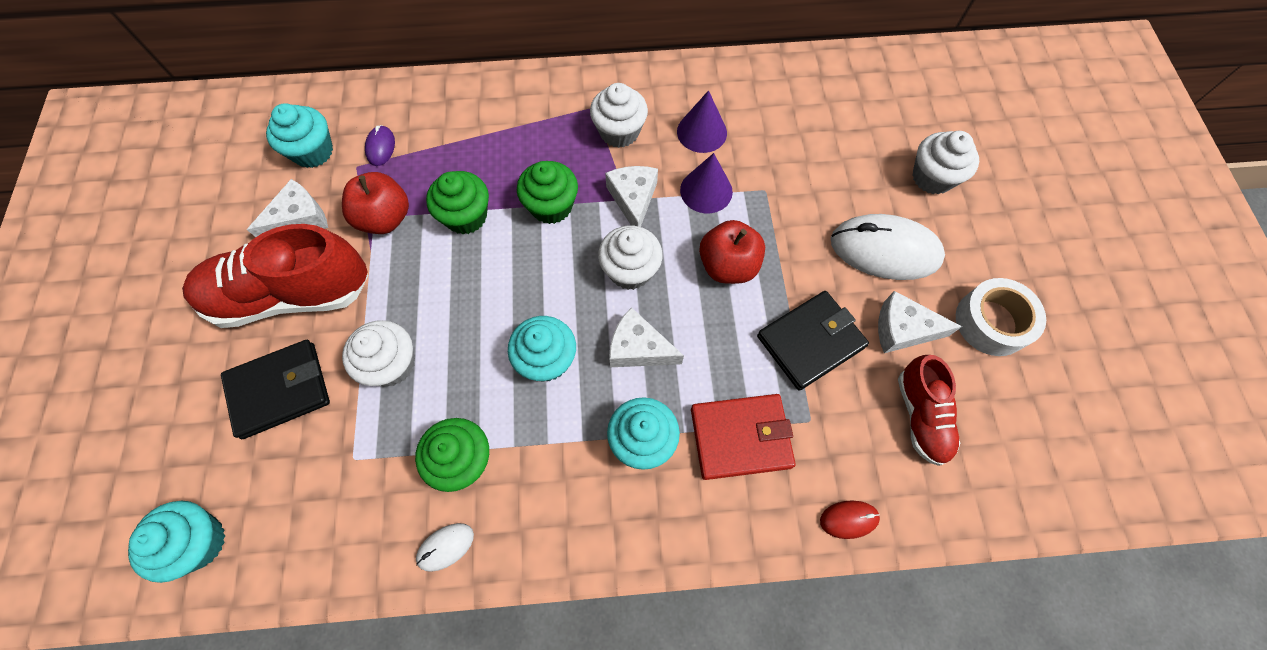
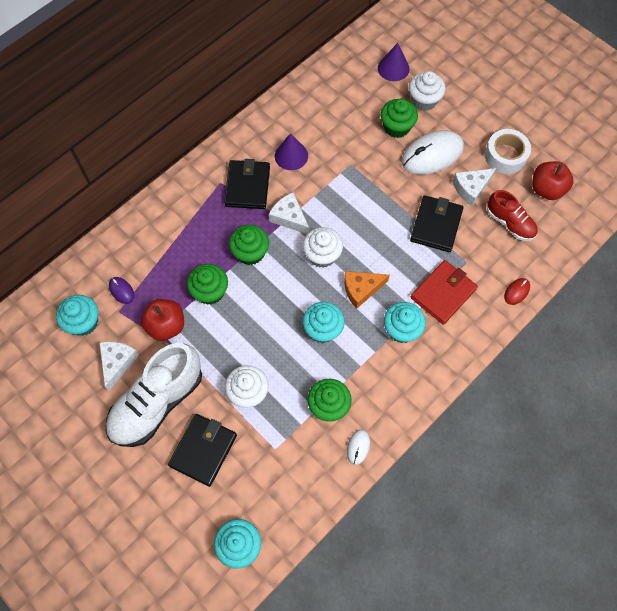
camera: 40 degrees left, 0 degrees up
red shoe [182,224,368,328] -> white shoe [106,343,202,447]
white cupcake [590,83,648,148] -> black wallet [224,159,270,209]
white cheese [609,307,684,367] -> orange cheese [344,271,390,309]
purple cone [680,153,733,214] -> purple cone moved to [378,43,410,81]
red apple [699,220,765,284] -> red apple moved to [532,161,574,200]
none -> green cupcake [381,99,418,138]

